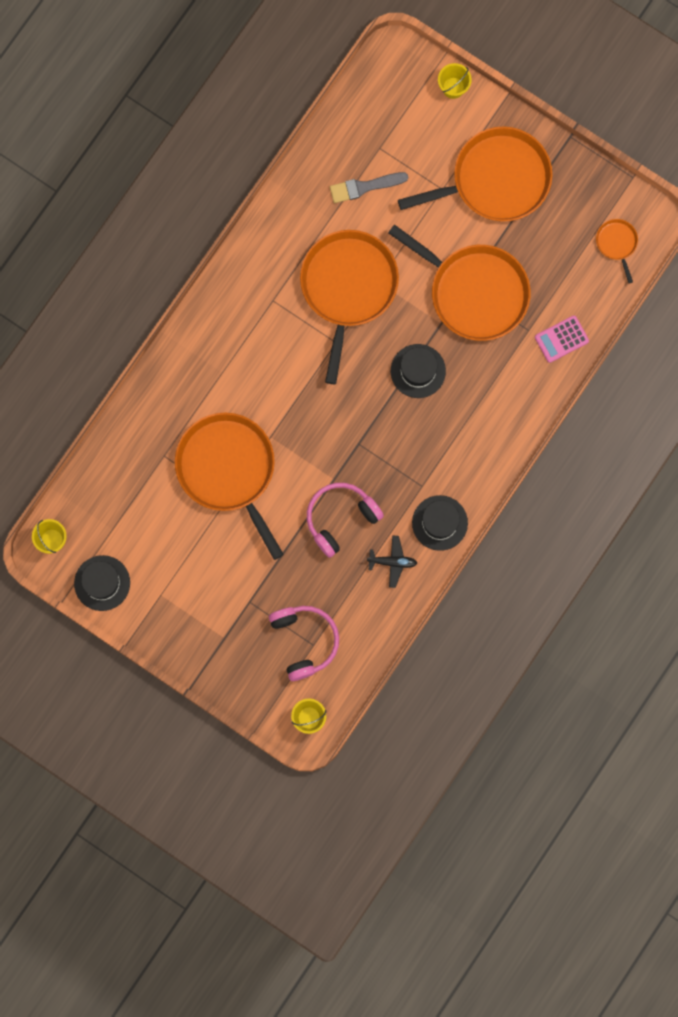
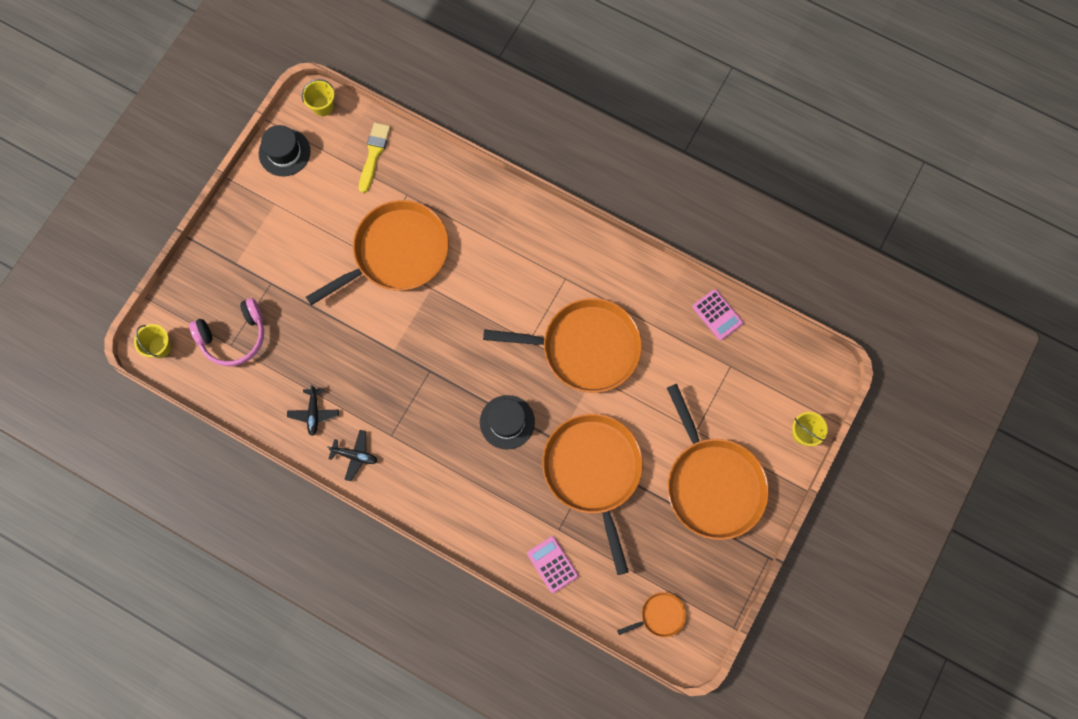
camera: 85 degrees right, 5 degrees down
pink headphones [307,483,384,558] -> none
grey brush [330,172,408,203] -> none
orange pan [388,224,531,341] -> orange pan turned 135 degrees clockwise [542,414,643,575]
black hat [412,495,468,551] -> black plane [327,430,377,481]
none -> yellow brush [359,123,391,193]
none -> pink calculator [693,289,743,341]

